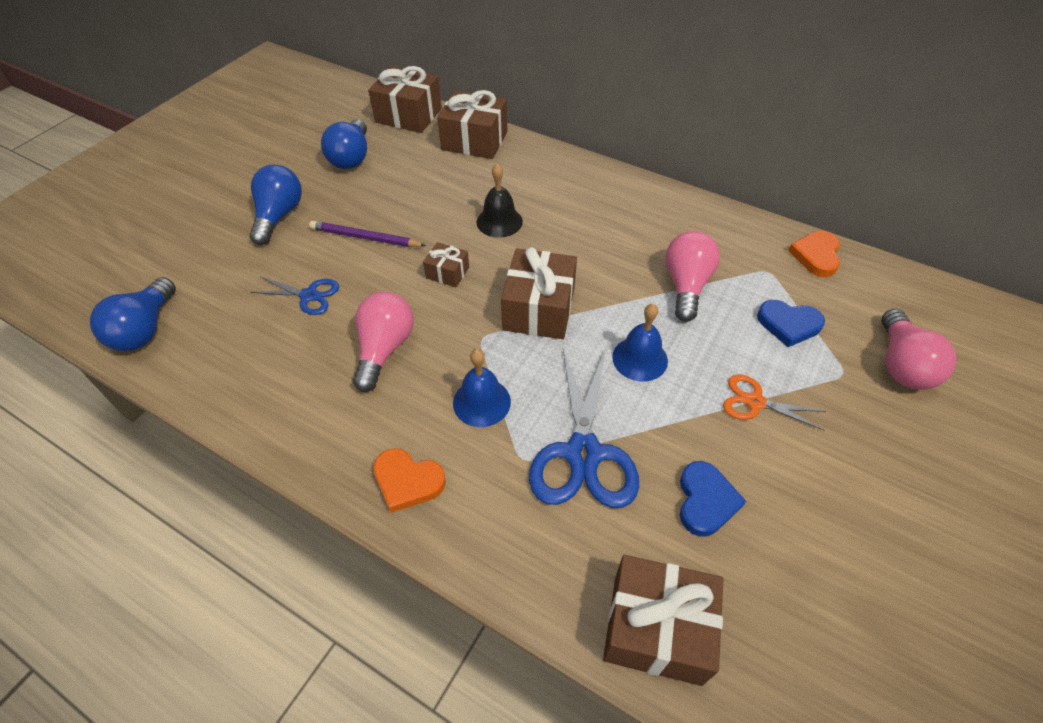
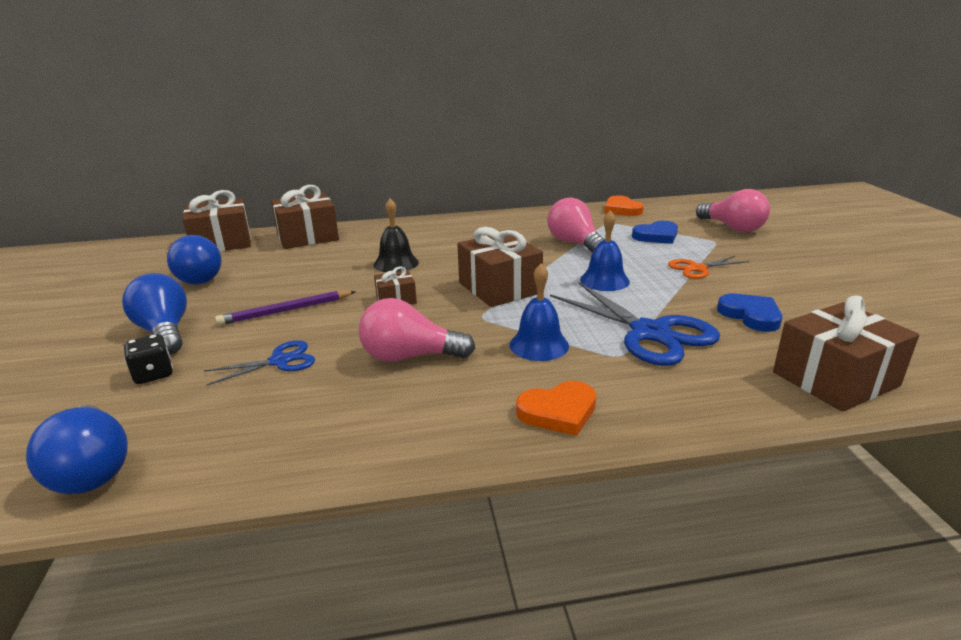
camera: 40 degrees left, 25 degrees down
pink light bulb [353,292,414,392] -> pink light bulb turned 60 degrees counterclockwise [358,298,475,362]
none -> black dice [124,334,173,384]

